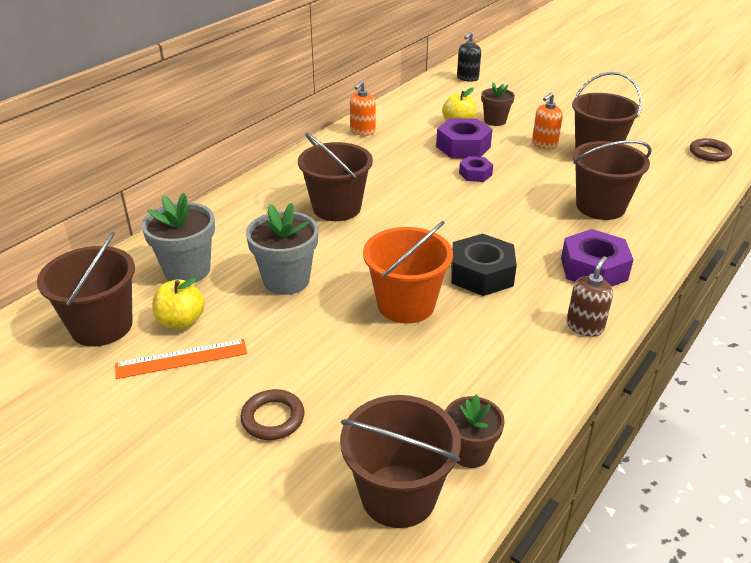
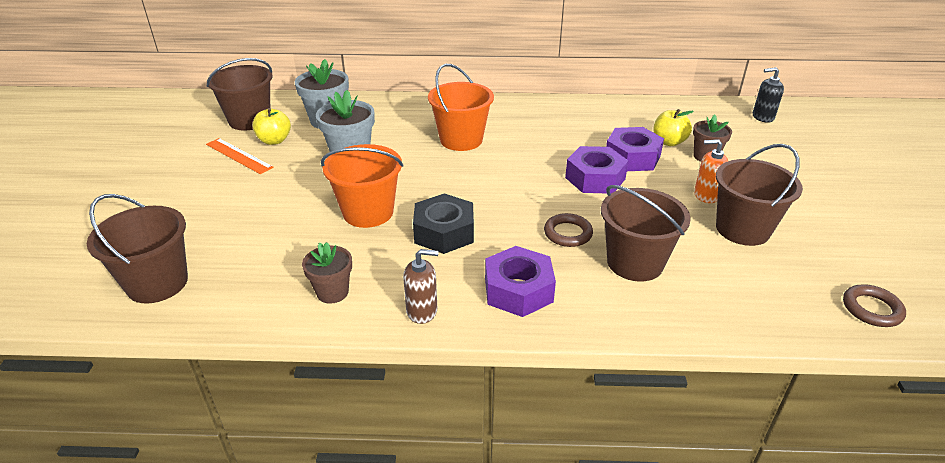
camera: 55 degrees right, 0 degrees up
brown ring [240,389,305,440] -> brown ring moved to [544,213,593,247]
brown bucket [298,132,373,221] -> orange bucket [428,64,494,151]
orange soap dispenser [350,81,376,136] -> none
brown flower pot [445,394,505,468] -> brown flower pot moved to [302,242,352,304]
purple nut [459,156,493,182] -> purple nut [565,146,628,193], size x1.75

